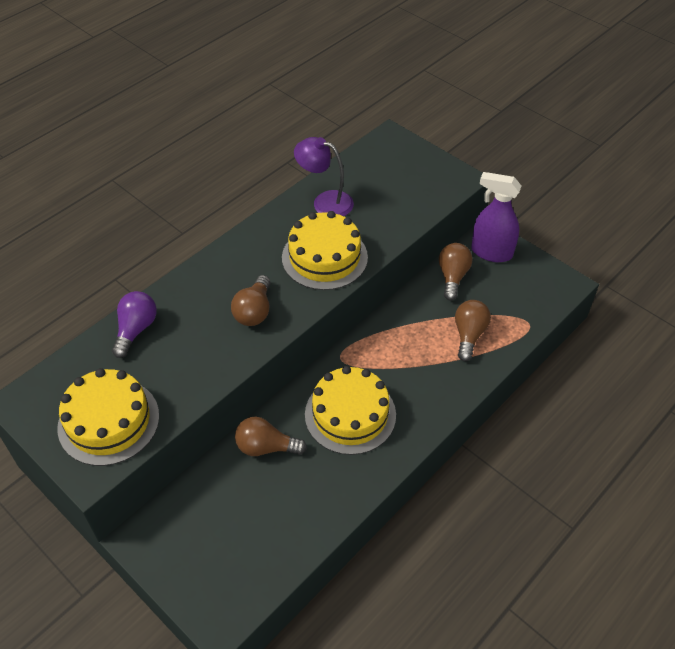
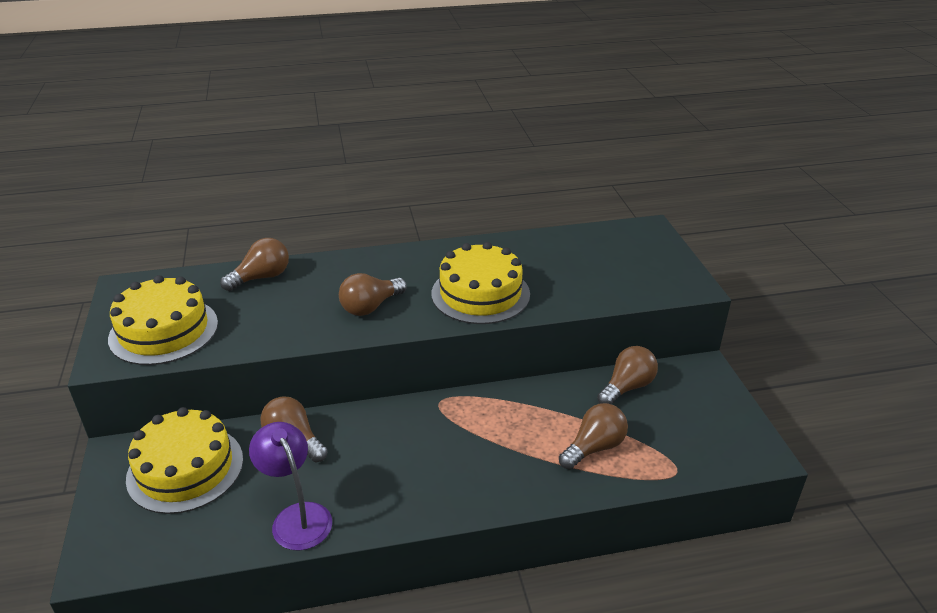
camera: 35 degrees right, 15 degrees down
purple light bulb [112,291,157,358] -> brown light bulb [220,238,289,291]
purple lamp [294,137,354,216] -> purple lamp moved to [249,422,332,551]
yellow cake [305,366,396,455] -> yellow cake moved to [126,407,243,514]
purple spray bottle [471,172,522,262] -> none

